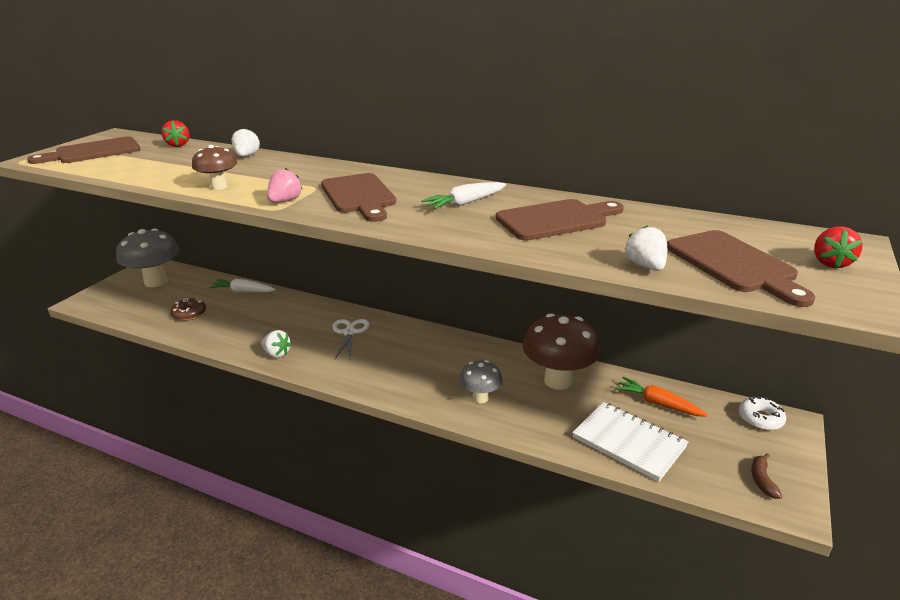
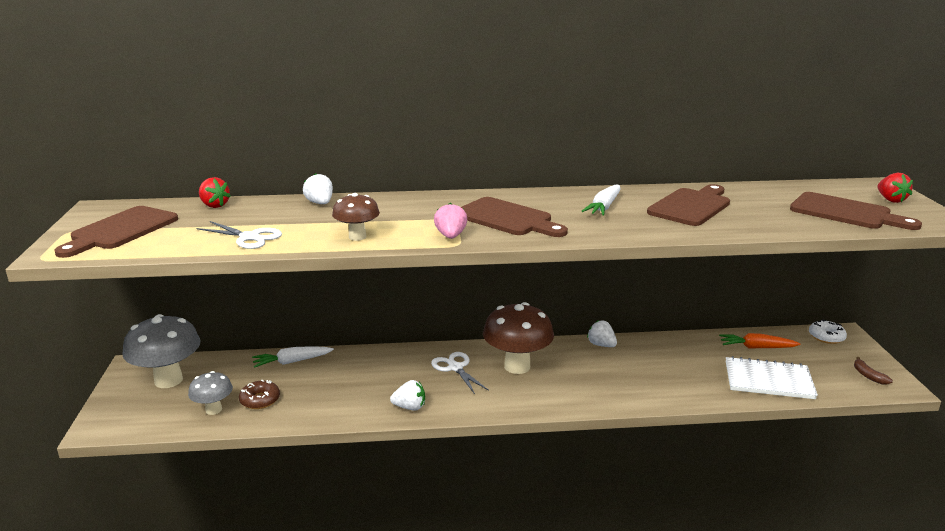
camera: 30 degrees left, 5 degrees down
grey mushroom [459,360,502,403] -> grey mushroom moved to [188,371,233,415]
brown mushroom [523,313,600,390] -> brown mushroom moved to [483,302,554,374]
white strawberry [624,226,667,271] -> white strawberry moved to [587,320,617,347]
none -> white scissors [197,221,282,249]

